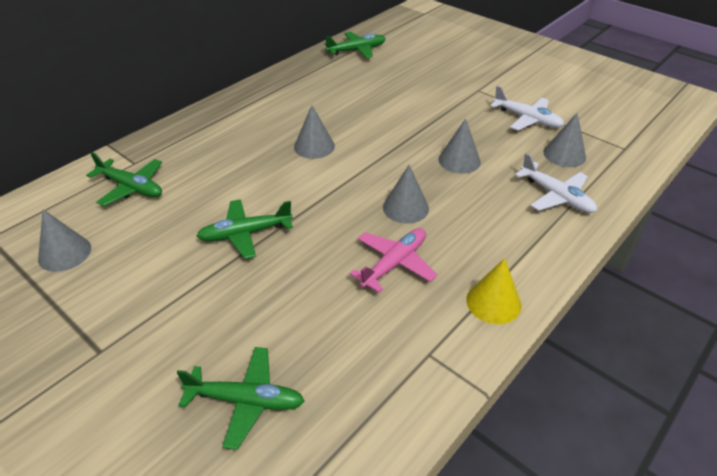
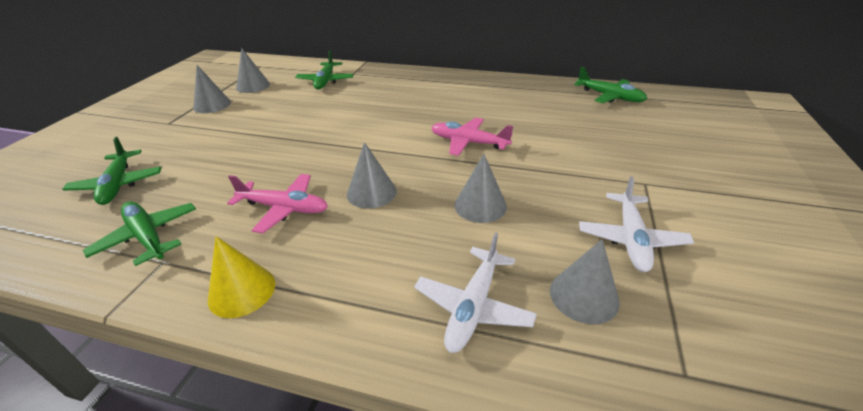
camera: 65 degrees right, 5 degrees down
green plane [197,199,293,259] -> green plane moved to [83,201,196,266]
grey cone [294,105,335,159] -> grey cone moved to [193,65,231,113]
none -> pink plane [431,118,513,156]

